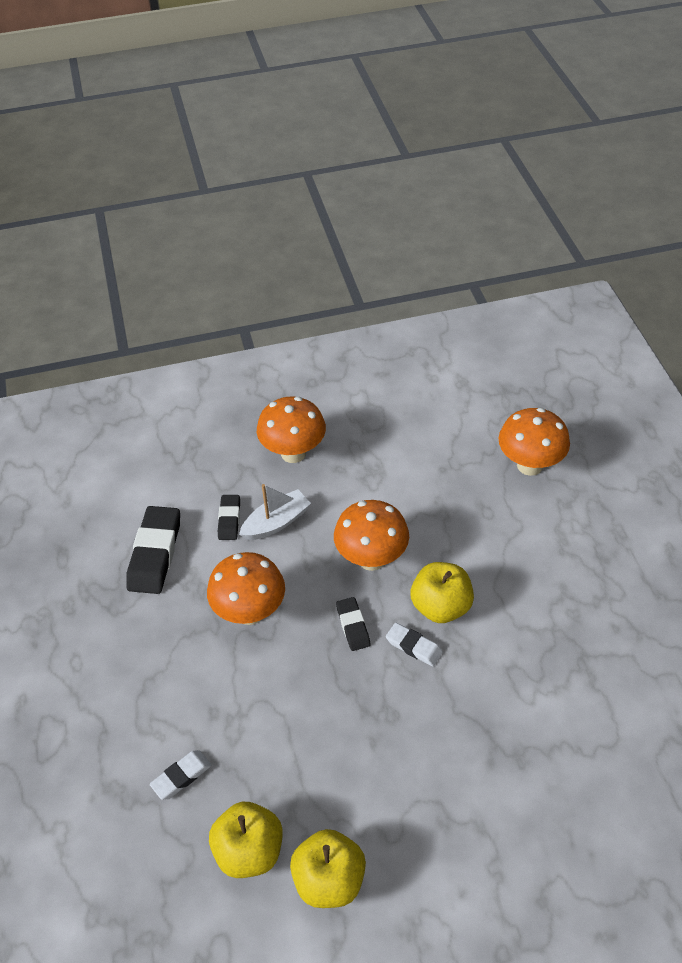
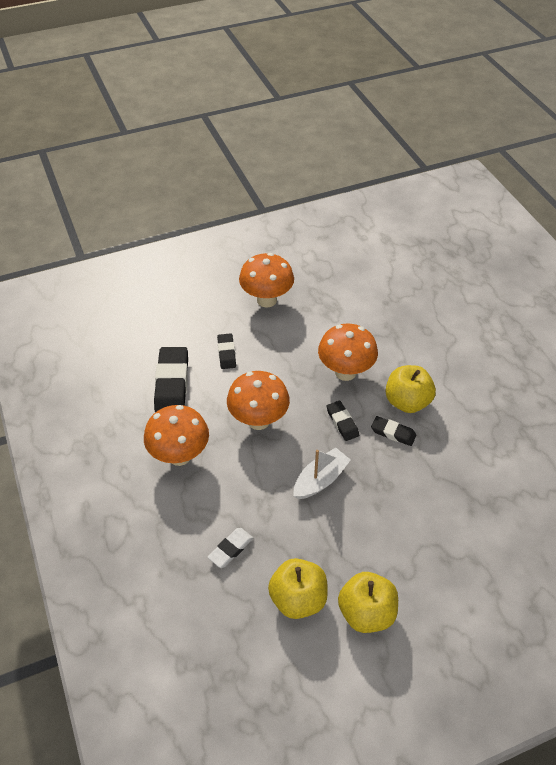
camera: 10 degrees left, 0 degrees up
white boat [239,484,311,540] -> white boat moved to [294,448,351,499]
white eraser [386,623,443,666] -> black eraser [371,416,416,446]
orange mushroom [499,408,570,476] -> orange mushroom moved to [144,405,209,466]

